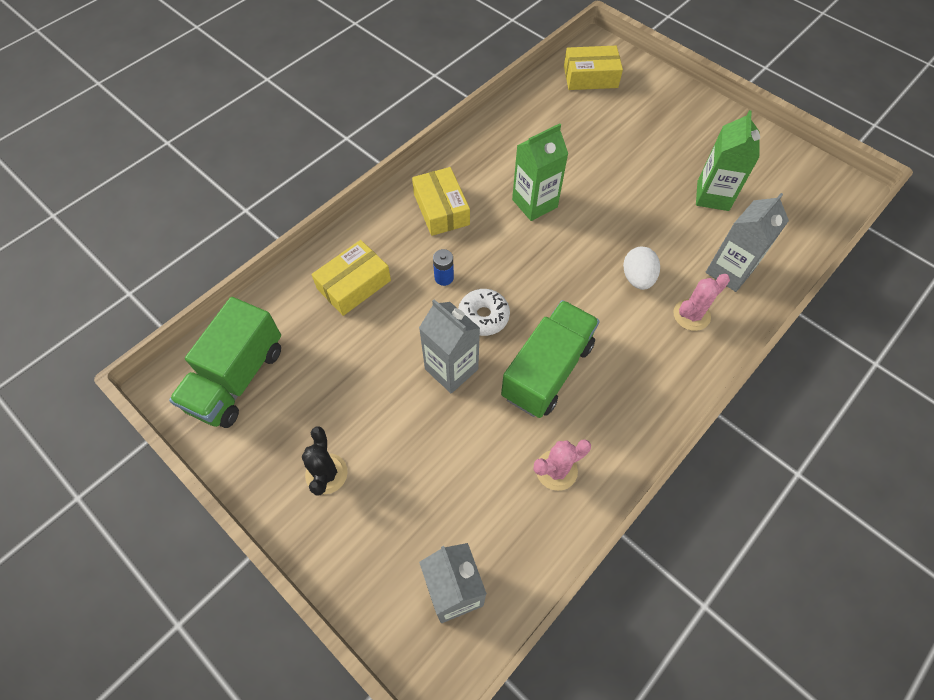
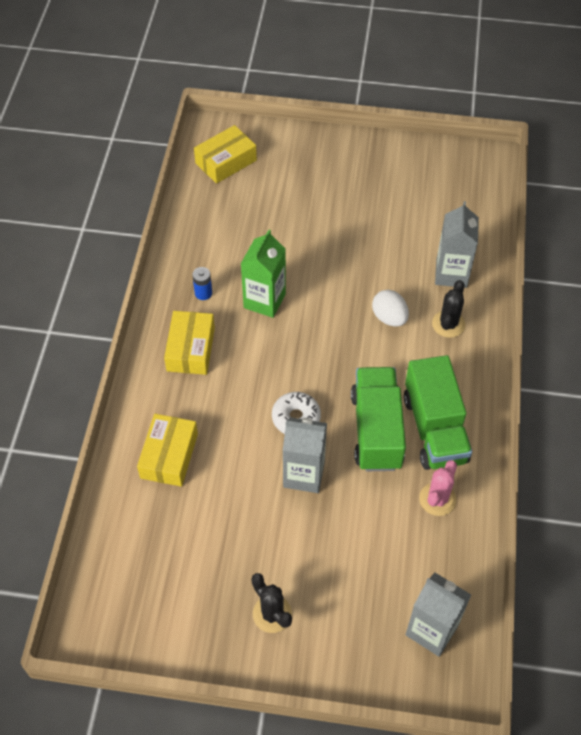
camera: 35 degrees left, 5 degrees down
green truck [169,297,281,428] -> green truck moved to [404,355,472,470]
yellow box [412,167,470,236] -> yellow box turned 60 degrees clockwise [164,311,215,375]
blue battery [433,249,454,286] -> blue battery moved to [192,267,212,300]
pink cactus [673,274,730,331] -> black cactus [432,280,465,338]
green carton [696,110,760,211] -> none

